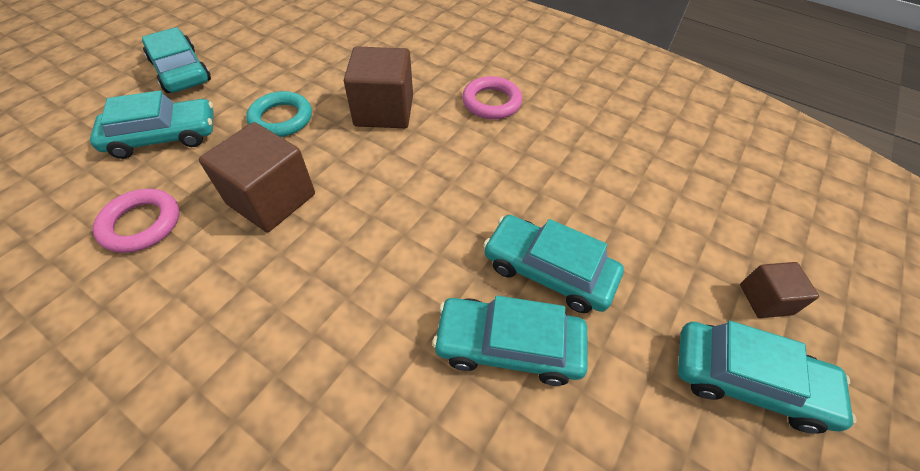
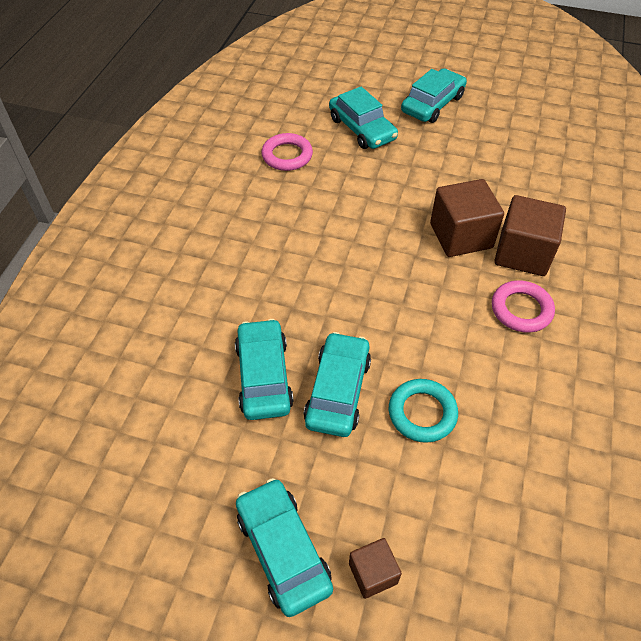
camera: 75 degrees right, 0 degrees up
brown cube [199,122,315,232] -> brown cube moved to [494,195,566,276]
turquoise ring [246,91,312,137] -> turquoise ring moved to [389,379,458,443]
turquoise car [678,321,856,434] -> turquoise car turned 150 degrees clockwise [236,478,333,617]

